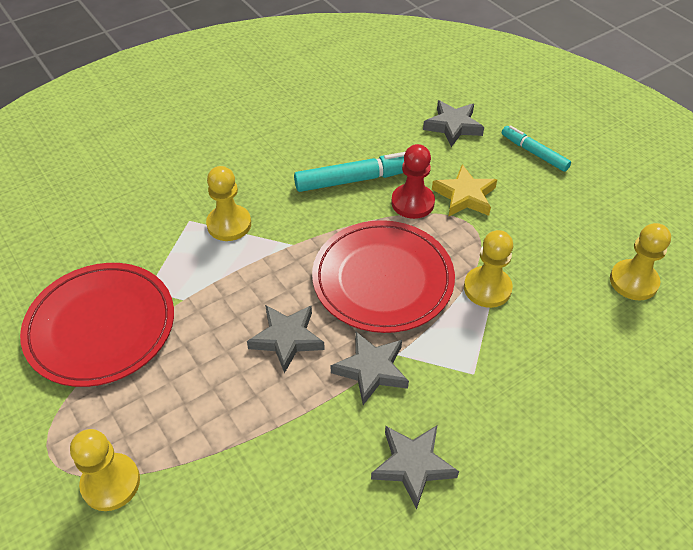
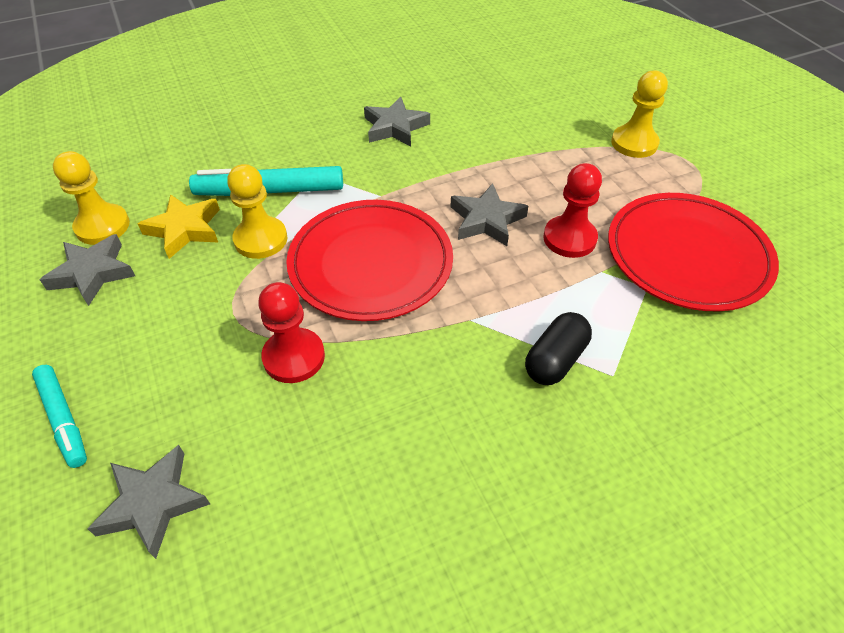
camera: 170 degrees left, 0 degrees up
yellow pawn [206,166,251,241] -> black capsule [525,312,592,385]
turquoise marker [294,152,405,192] -> turquoise marker moved to [189,166,343,196]
grey star [331,331,409,405] -> grey star moved to [40,234,135,306]
yellow star [432,164,497,217] -> yellow star moved to [138,194,220,259]
none -> red pawn [543,163,602,258]

